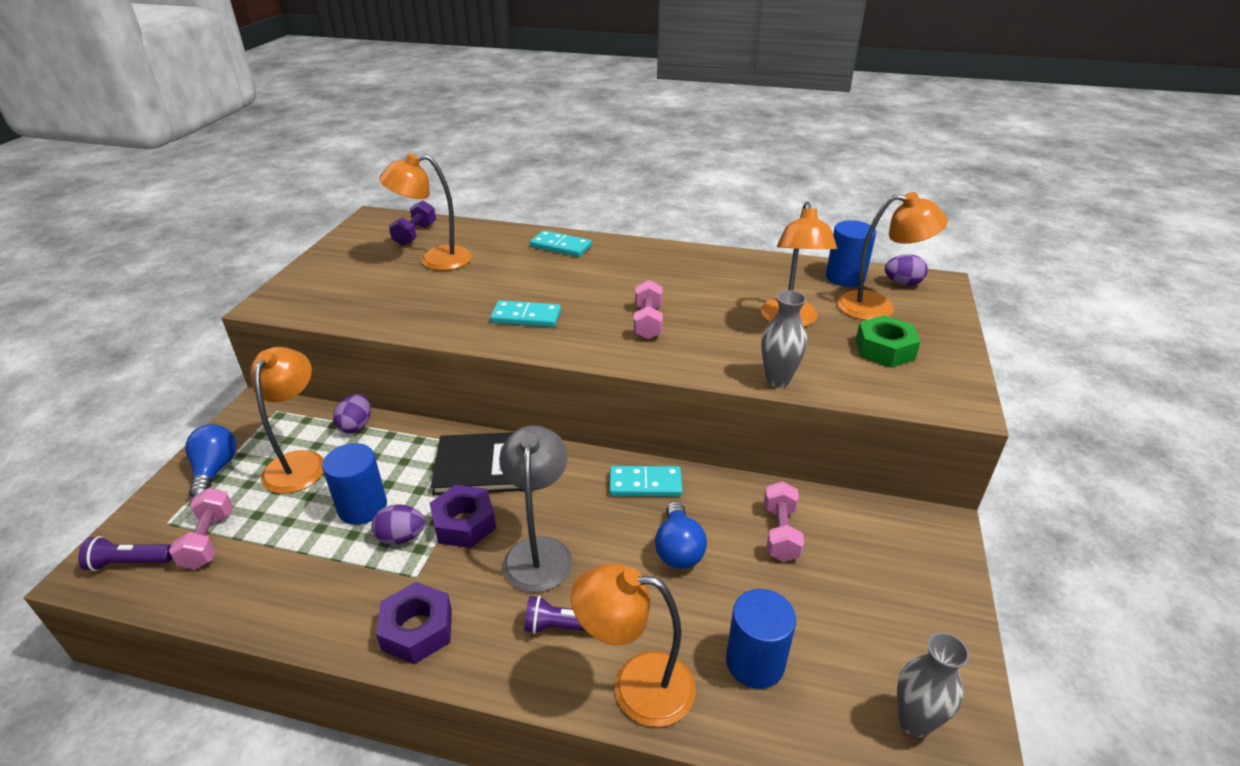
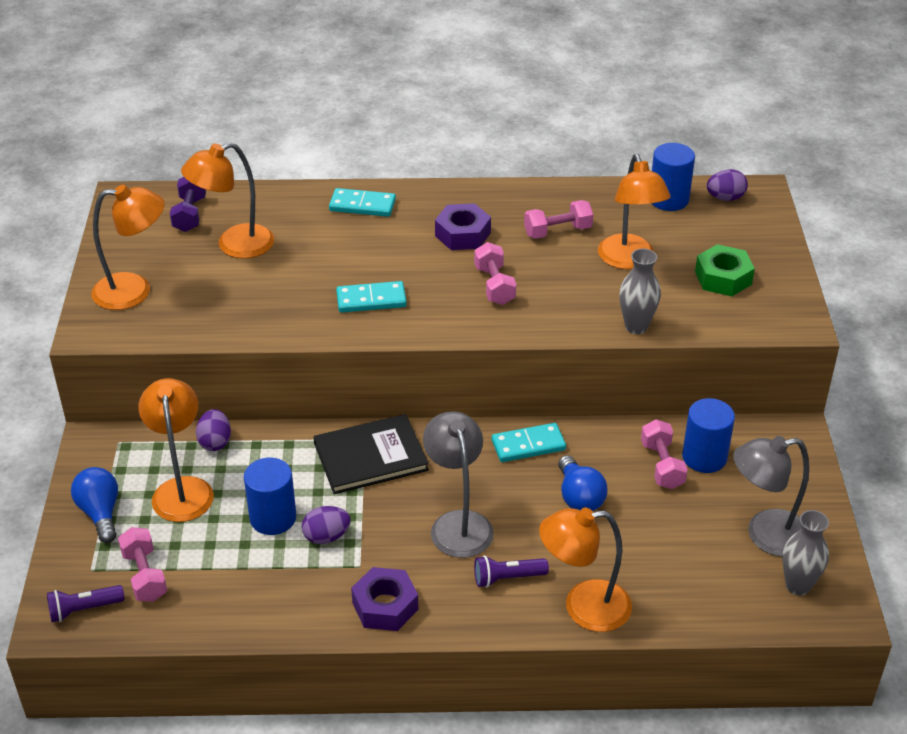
camera: 15 degrees left, 5 degrees up
purple nut [429,485,496,548] -> purple nut moved to [435,203,491,250]
blue cylinder [726,589,796,689] -> blue cylinder moved to [682,398,735,473]
orange lamp [837,192,948,320] -> orange lamp moved to [91,185,165,310]
none -> pink dumbbell [524,200,593,239]
none -> grey lamp [733,436,809,557]

